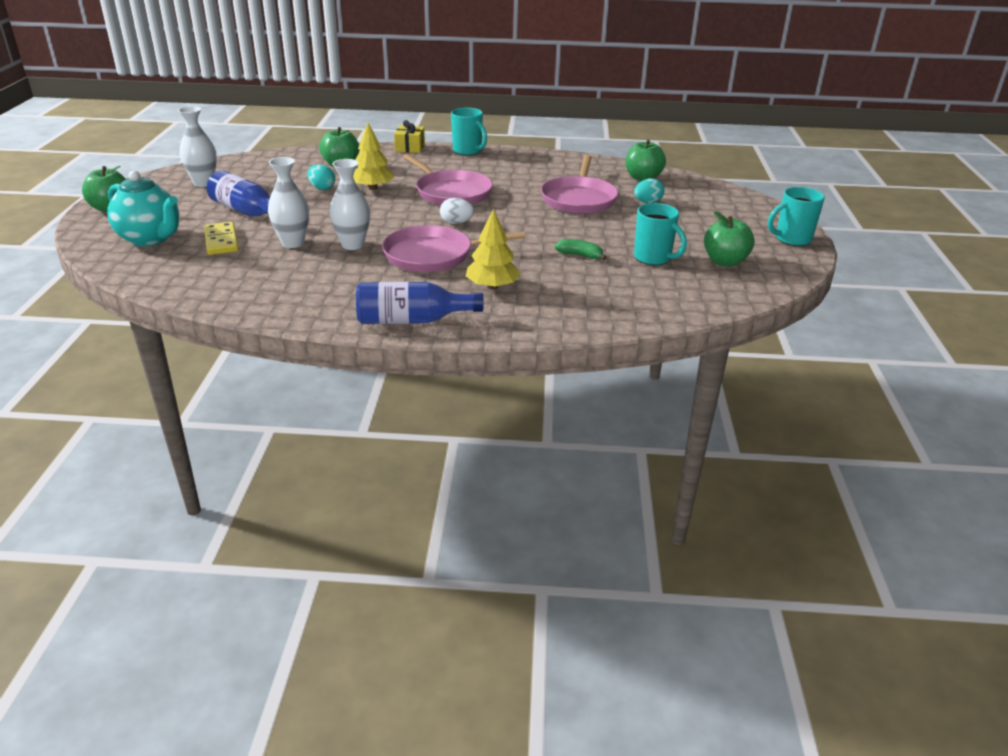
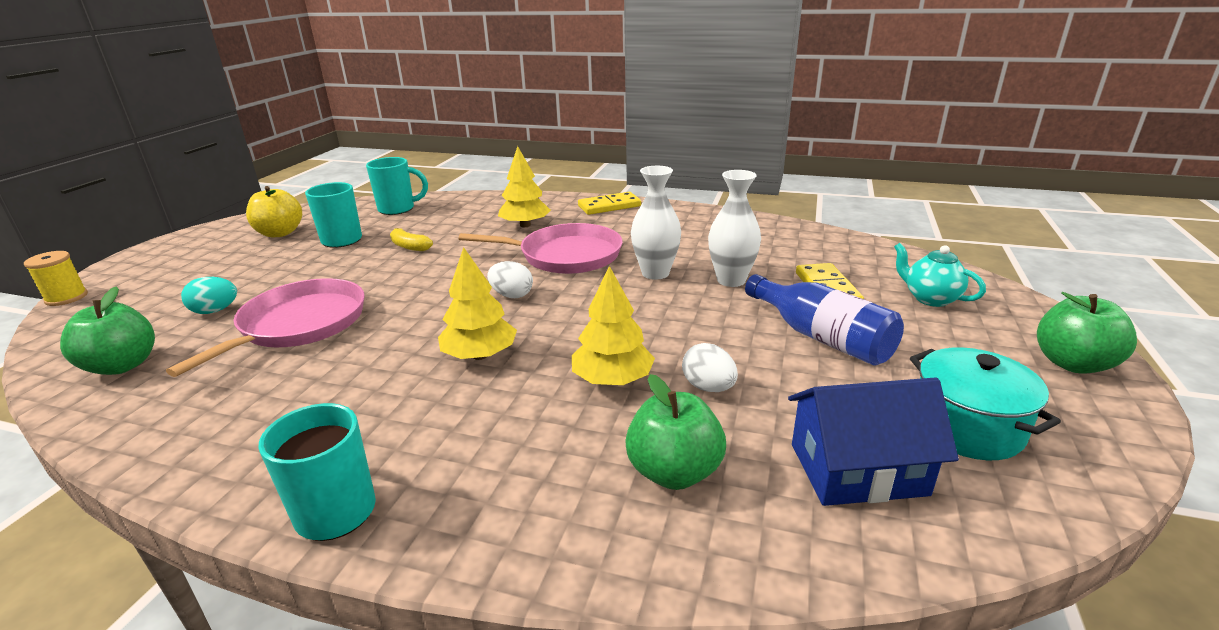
camera: 165 degrees left, 5 degrees down
turquoise teapot [107,170,179,246] -> turquoise teapot [894,243,986,307], size x0.60
white vase [178,106,217,187] -> turquoise pot [910,347,1061,460]
turquoise egg [307,164,335,190] -> white egg [682,343,738,392]
blue bottle [356,282,484,324] -> yellow domino [578,192,641,215]
yellow gift [394,120,425,153] -> none
pink pan [403,154,493,205] -> yellow tree [438,247,517,360]
green banana [555,239,607,260] -> yellow banana [390,228,433,251]
green apple [704,211,755,267] -> yellow apple [246,186,302,237]
turquoise mug [768,187,825,246] -> turquoise mug moved to [366,157,428,215]
none -> yellow spool [24,251,88,306]
none -> blue house [788,377,959,506]

